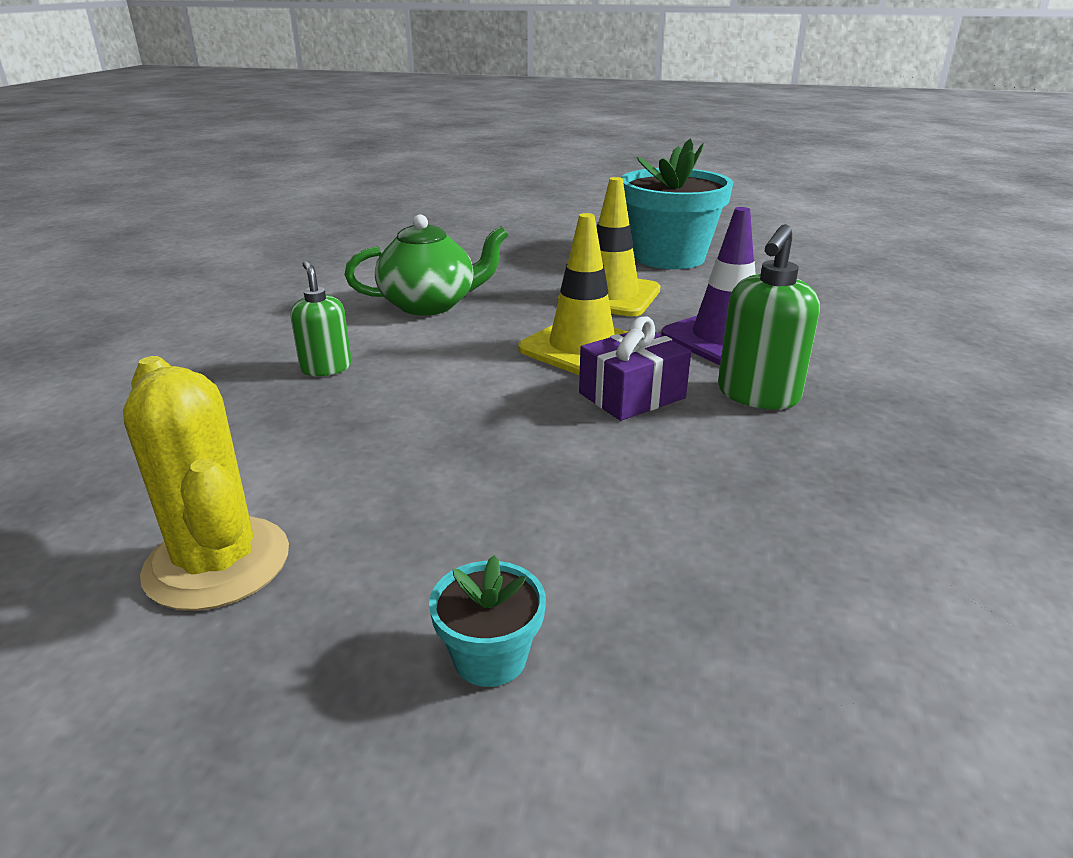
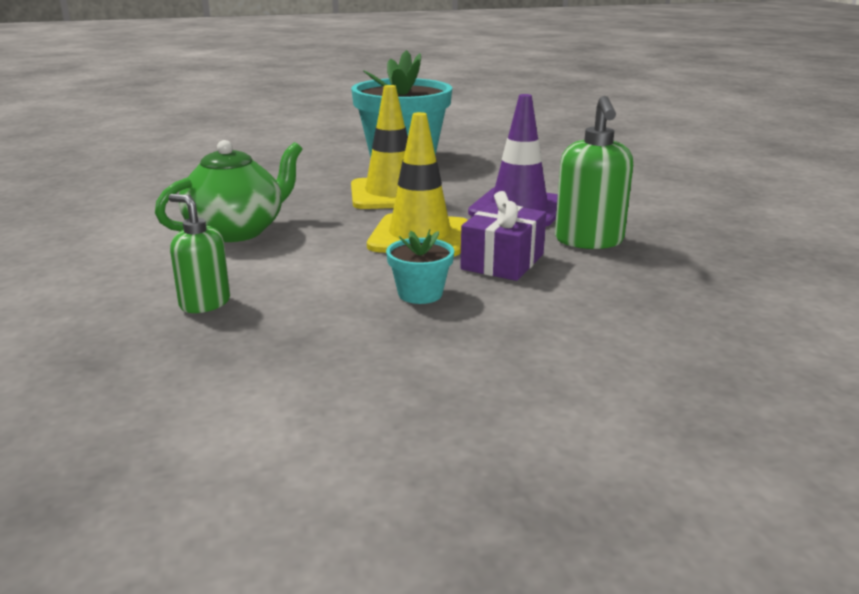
camera: 30 degrees left, 5 degrees down
yellow cactus [123,356,289,611] -> none
turquoise flower pot [429,555,546,687] -> turquoise flower pot moved to [386,229,454,304]

